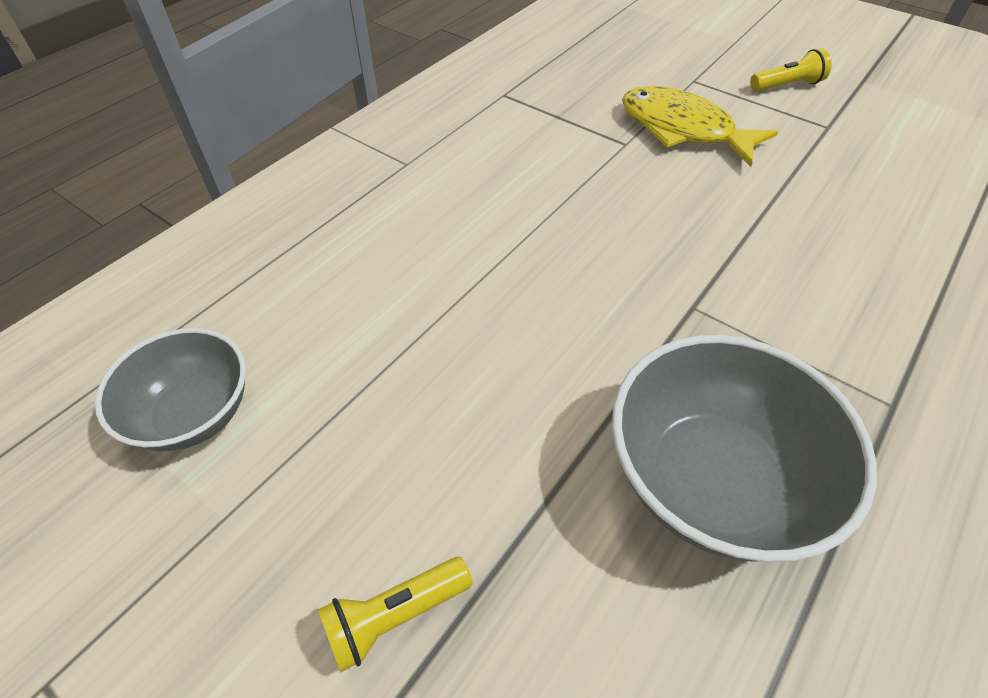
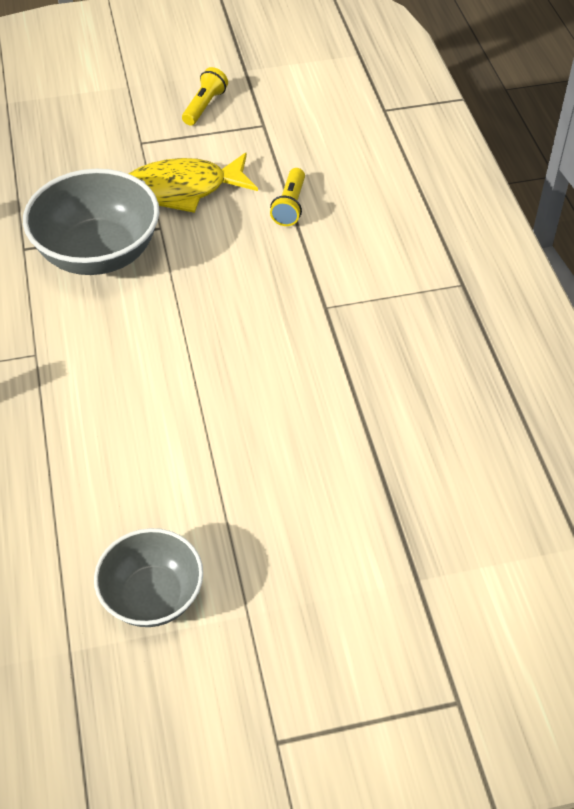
camera: 50 degrees left, 0 degrees up
yellow flashlight [318,557,473,673] -> yellow flashlight moved to [270,168,305,226]
grey bowl [612,335,877,562] -> grey bowl moved to [23,169,159,275]

